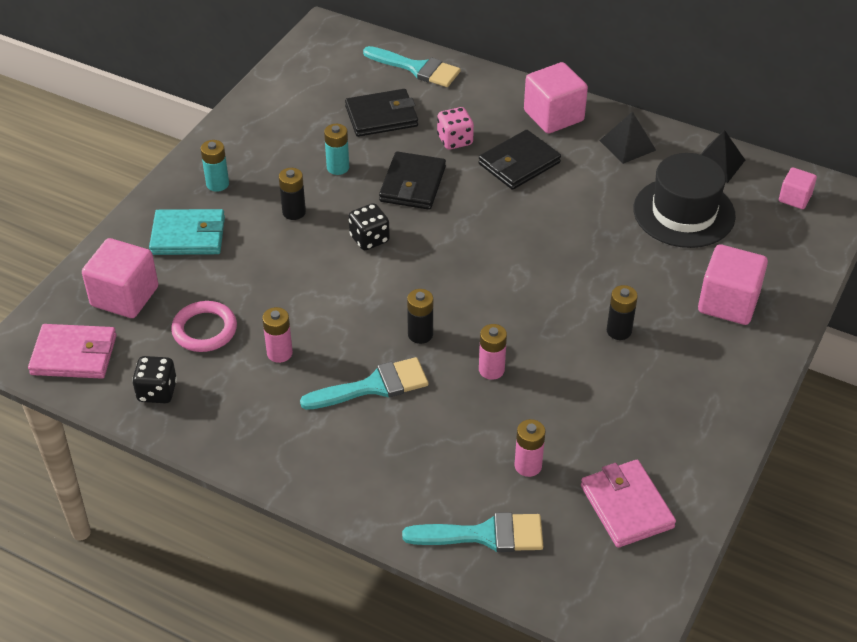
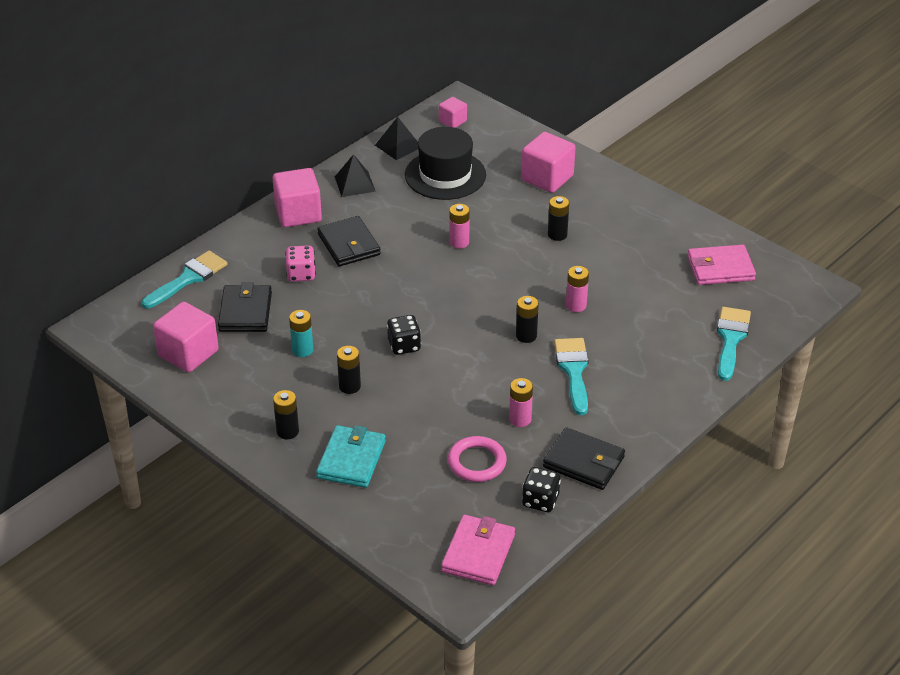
camera: 75 degrees left, 5 degrees down
pink cube [82,238,159,318] -> pink cube moved to [153,302,219,372]
turquoise battery [201,140,229,192] -> black battery [273,390,299,439]
black wallet [379,151,446,210] -> black wallet moved to [543,427,625,490]
pink battery [514,419,545,477] -> pink battery moved to [449,204,470,249]

